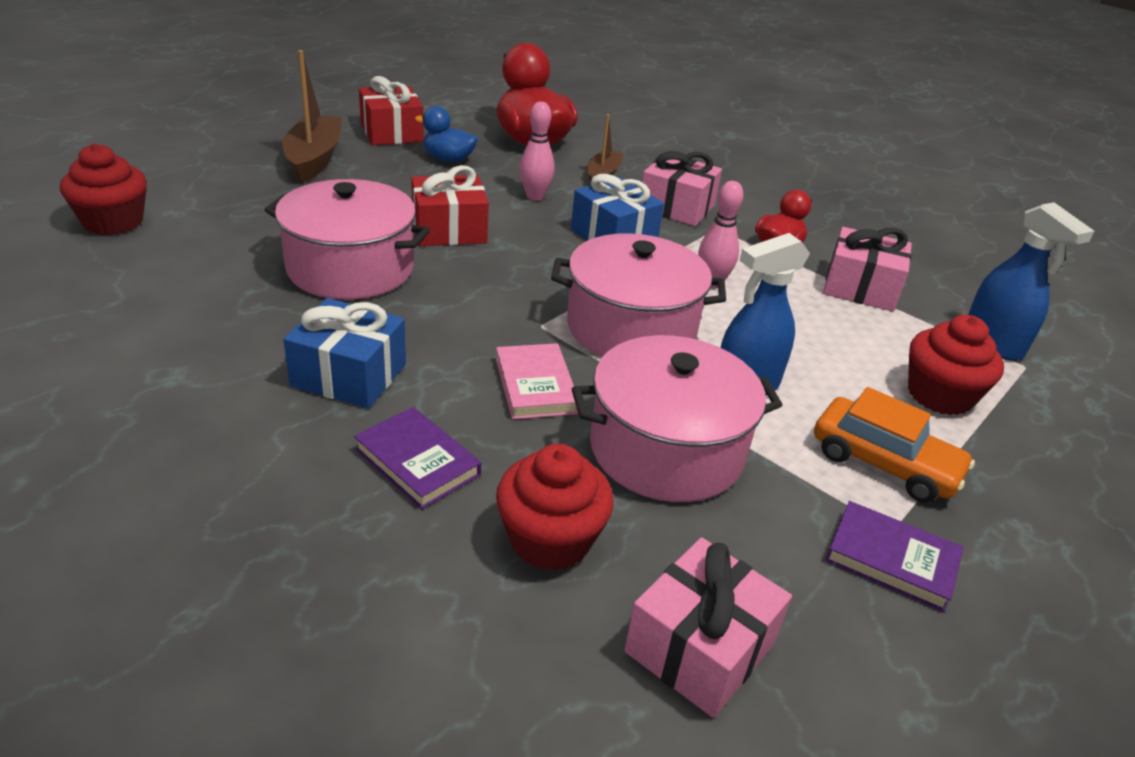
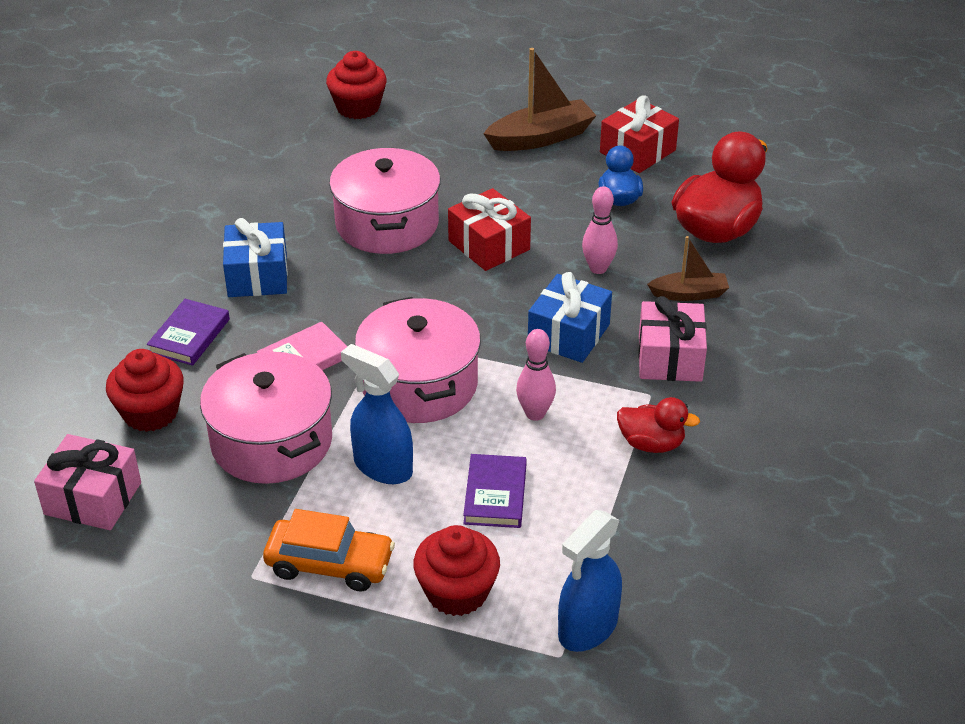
camera: 70 degrees right, 5 degrees up
orange car [814,387,975,503] -> orange car turned 90 degrees counterclockwise [263,509,395,591]
pink gift [823,227,912,312] -> none
purple book [825,501,964,612] -> purple book moved to [463,454,527,528]

